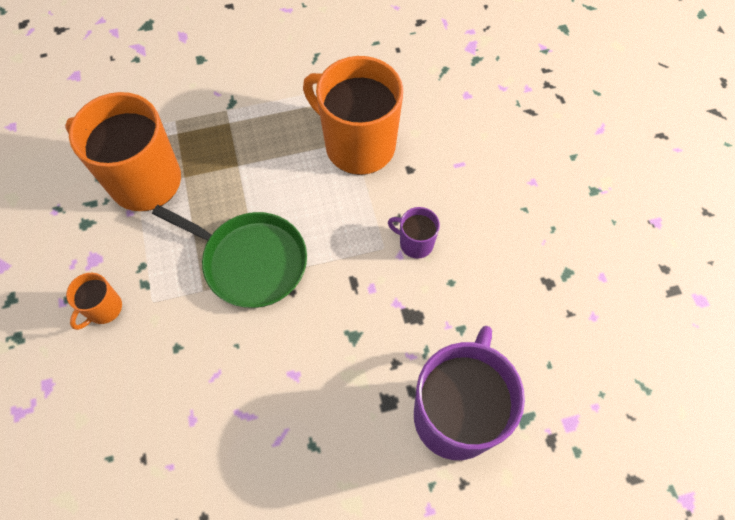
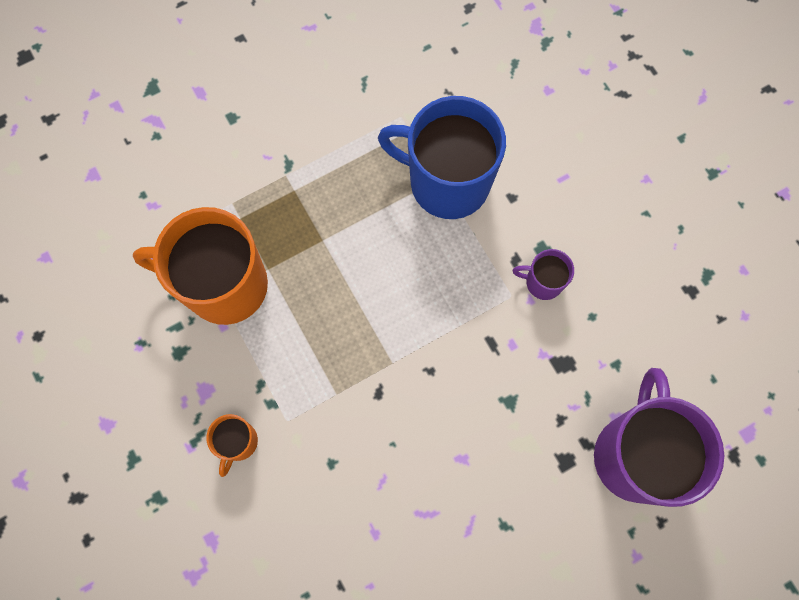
camera: 15 degrees left, 10 degrees up
green pan [152,205,307,308] -> none
orange mug [303,56,403,175] -> blue mug [378,96,506,219]

